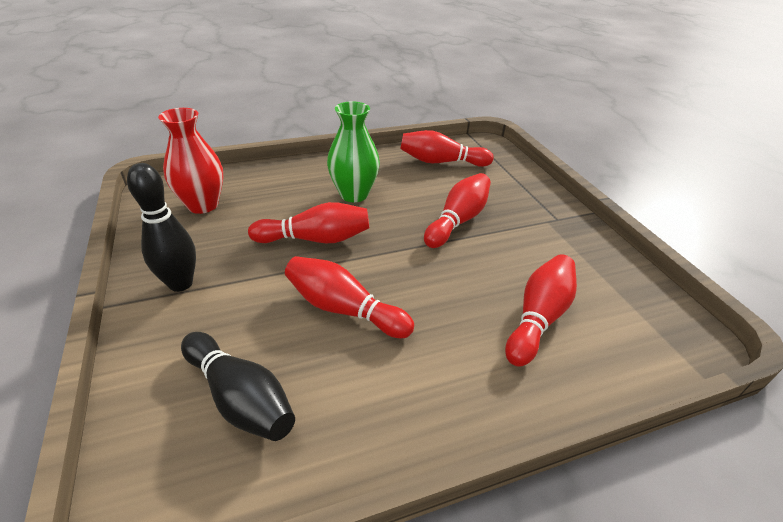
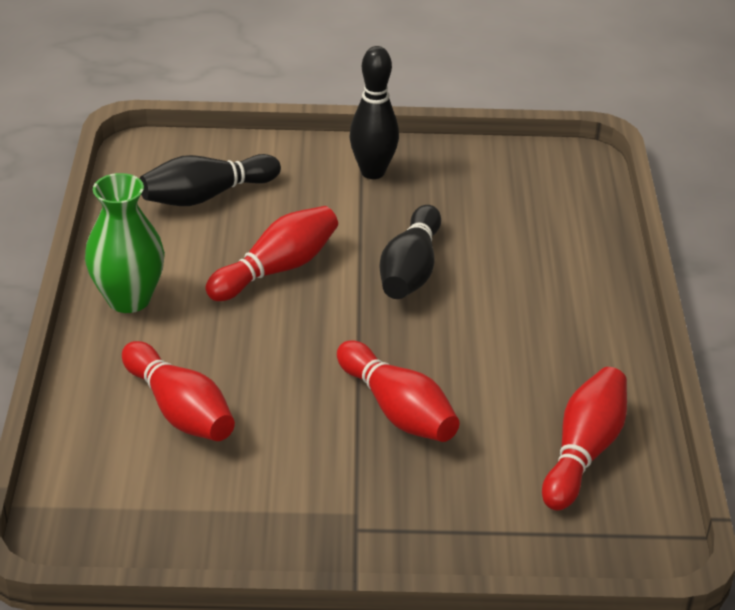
camera: 110 degrees right, 0 degrees up
red vase [158,108,223,214] -> none
red bowling pin [248,202,369,243] -> black bowling pin [379,205,441,299]
green vase [327,101,380,202] -> green vase moved to [85,173,165,313]

